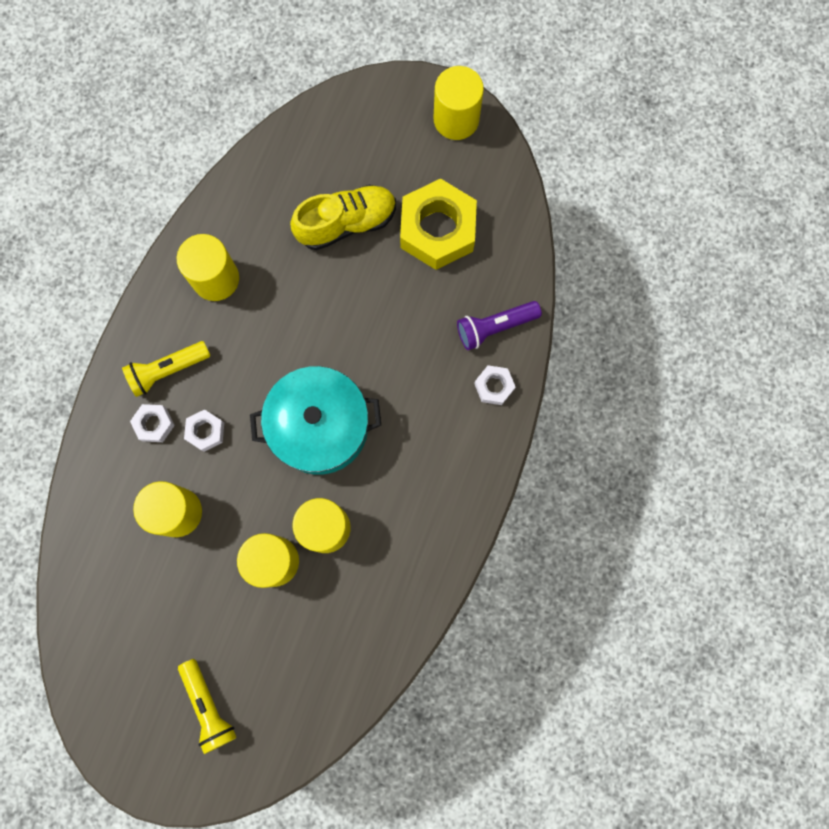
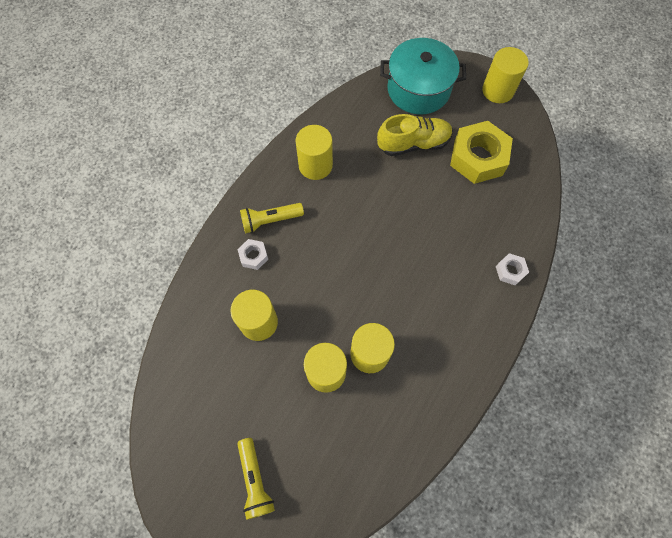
camera: 10 degrees right, 10 degrees down
white nut [184,409,224,452] -> none
turquoise pot [250,366,381,475] -> turquoise pot moved to [380,38,466,115]
purple flashlight [457,301,542,350] -> none

